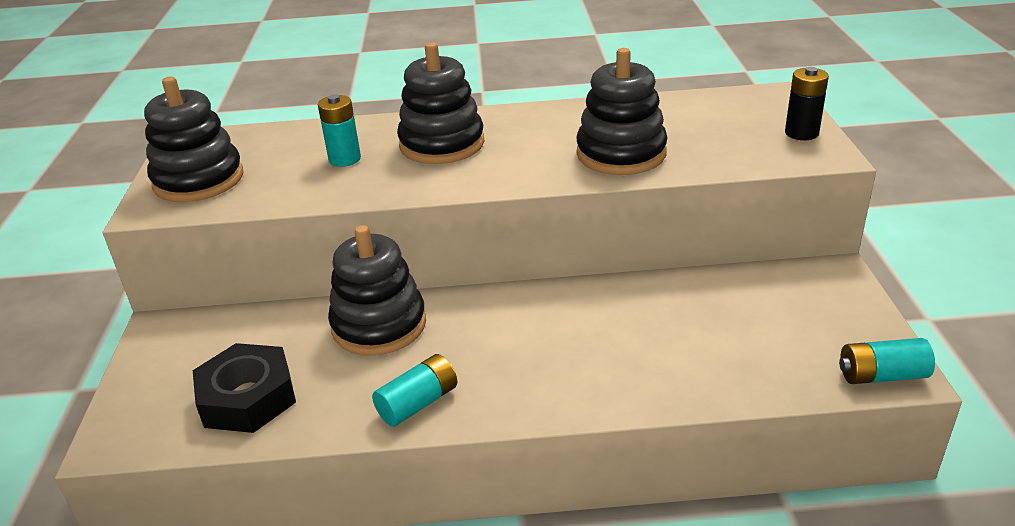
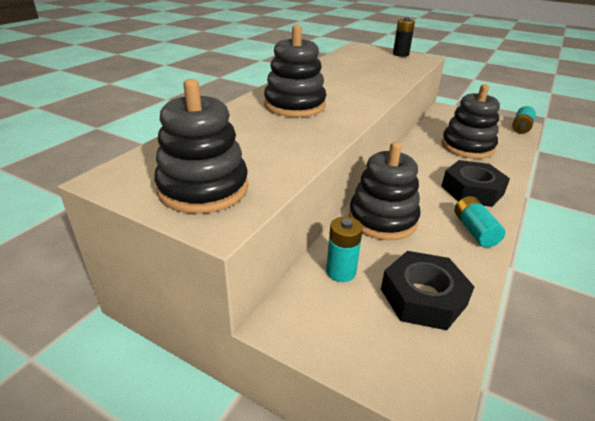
camera: 60 degrees left, 0 degrees up
turquoise battery [318,95,361,167] -> turquoise battery moved to [326,217,363,282]
black stacking toy [576,48,667,175] -> black stacking toy moved to [441,84,500,159]
none -> black nut [441,160,510,207]

